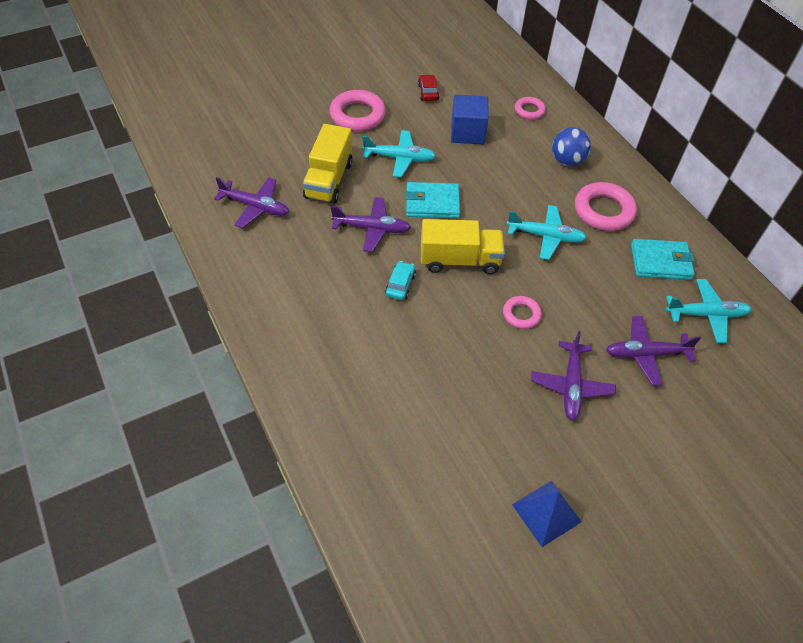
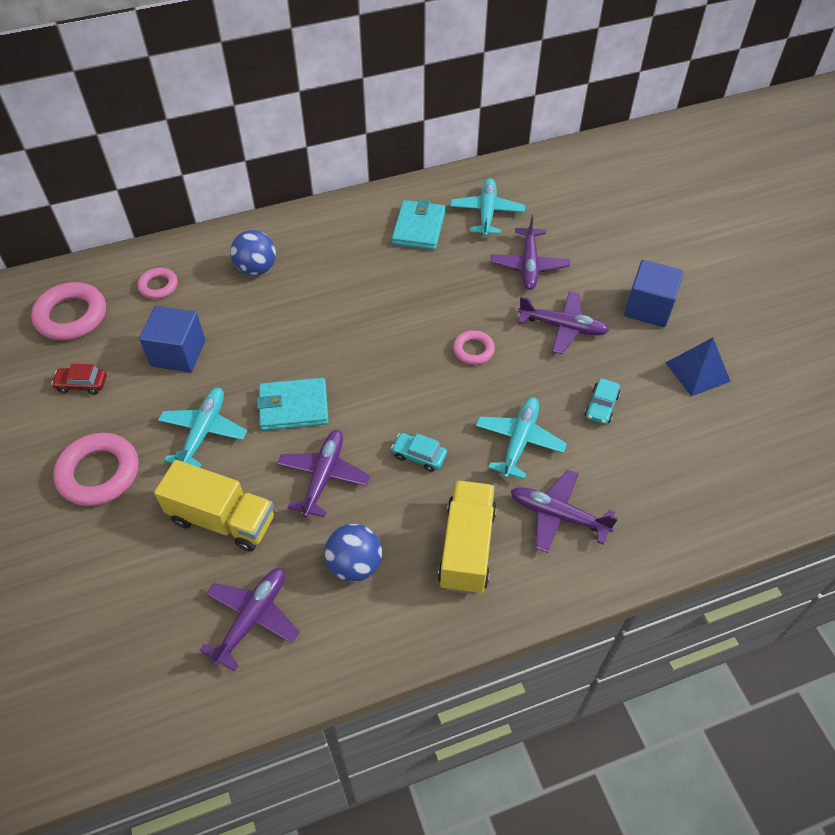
camera: 80 degrees left, 0 degrees up
turquoise wallet [405,182,460,218] -> turquoise wallet turned 75 degrees clockwise [257,378,329,431]
yellow truck [421,219,505,274] -> yellow truck moved to [438,480,497,594]
turquoise plane [507,205,587,260] -> turquoise plane moved to [476,397,567,479]
pink ring [575,182,637,231] -> pink ring moved to [31,282,106,340]
none -> blue ball [324,524,382,582]
none -> purple plane [511,470,618,553]
none -> turquoise car [585,378,620,424]
none -> blue cube [624,260,684,327]

